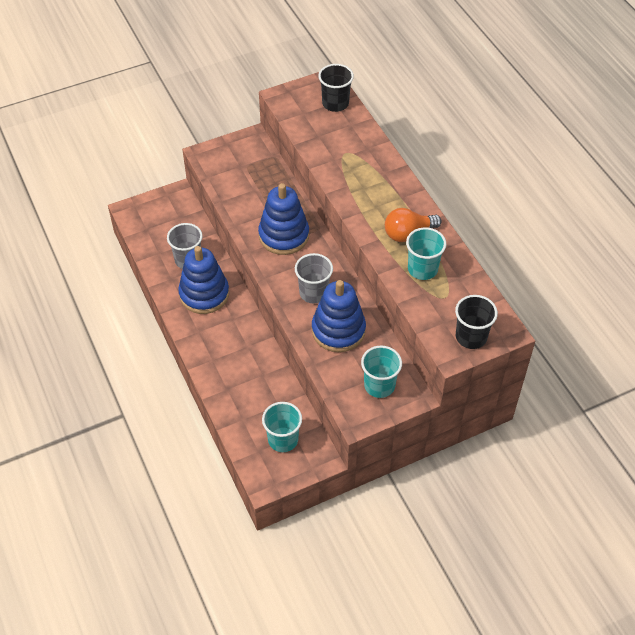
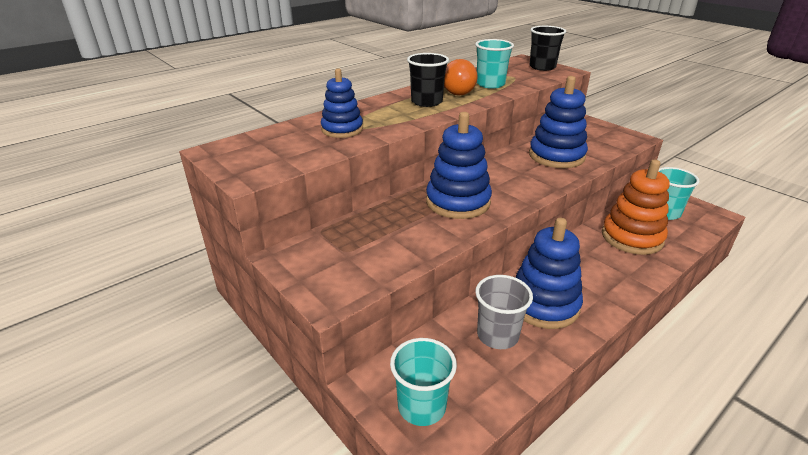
camera: 105 degrees left, 20 degrees down
grey cup [295,253,333,304] -> none
black cup [318,64,354,112] -> black cup moved to [407,53,449,107]
turquoise cup [361,346,402,398] -> turquoise cup moved to [390,338,457,426]
none -> blue stacking toy [321,68,363,138]
none -> orange stacking toy [602,160,670,255]

